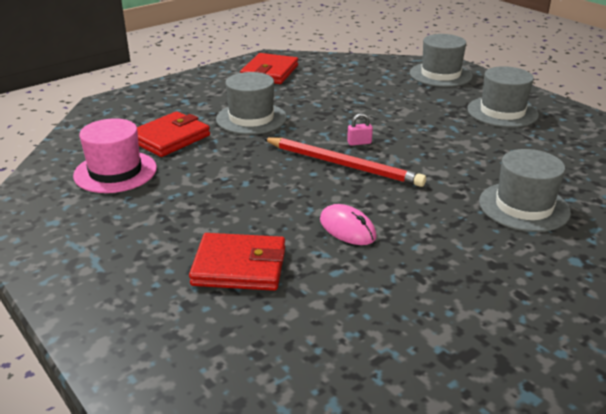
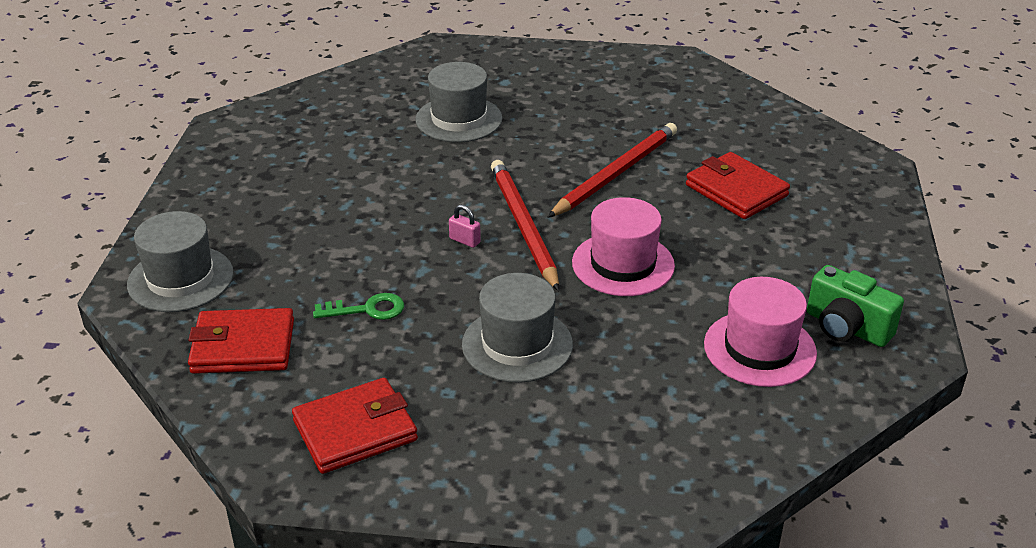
camera: 135 degrees left, 5 degrees up
red wallet [137,111,210,157] -> red wallet moved to [188,308,294,374]
pink mouse [320,204,377,245] -> red pencil [547,123,677,218]
grey hat [467,66,539,127] -> none
none -> green key [313,293,404,320]
none -> pink hat [572,197,675,296]
none -> green camera [807,265,904,347]

